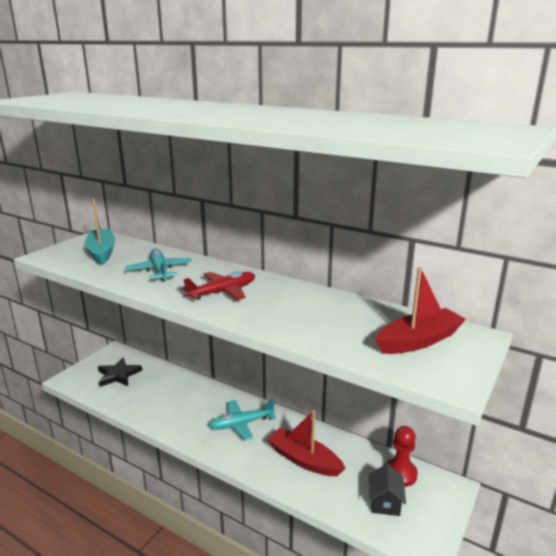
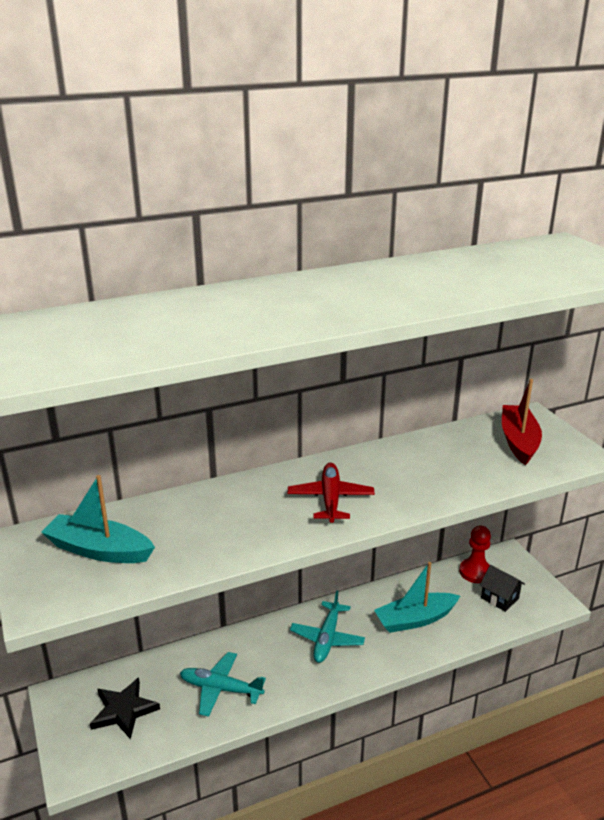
camera: 55 degrees left, 5 degrees up
turquoise plane [125,249,192,281] -> turquoise plane moved to [180,652,266,717]
red boat [267,410,346,476] -> turquoise boat [374,562,460,633]

